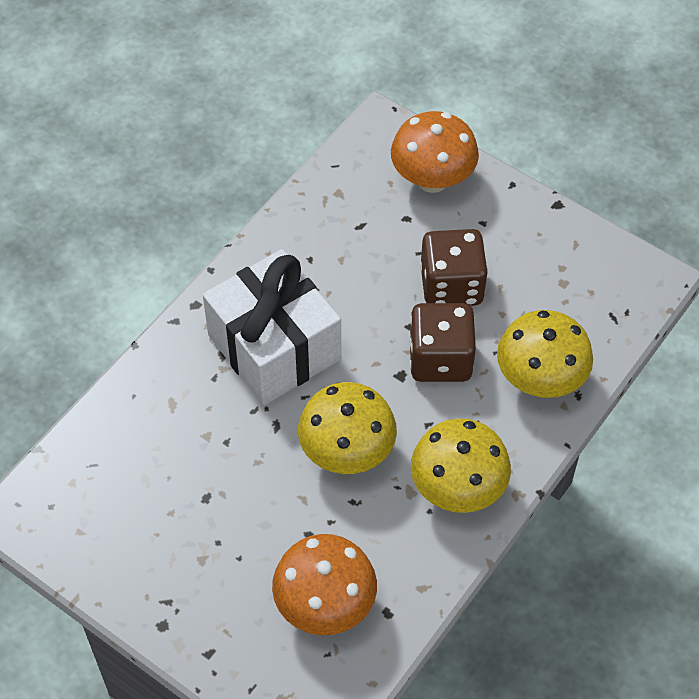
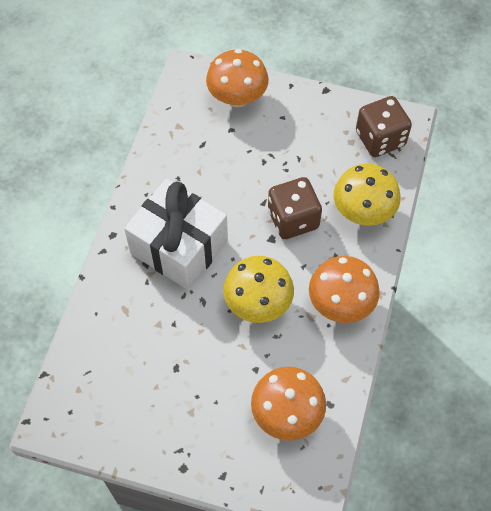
camera: 20 degrees left, 5 degrees up
yellow mushroom [411,418,511,513] -> orange mushroom [309,256,380,323]
brown dice [420,229,488,306] -> brown dice moved to [356,96,412,157]

